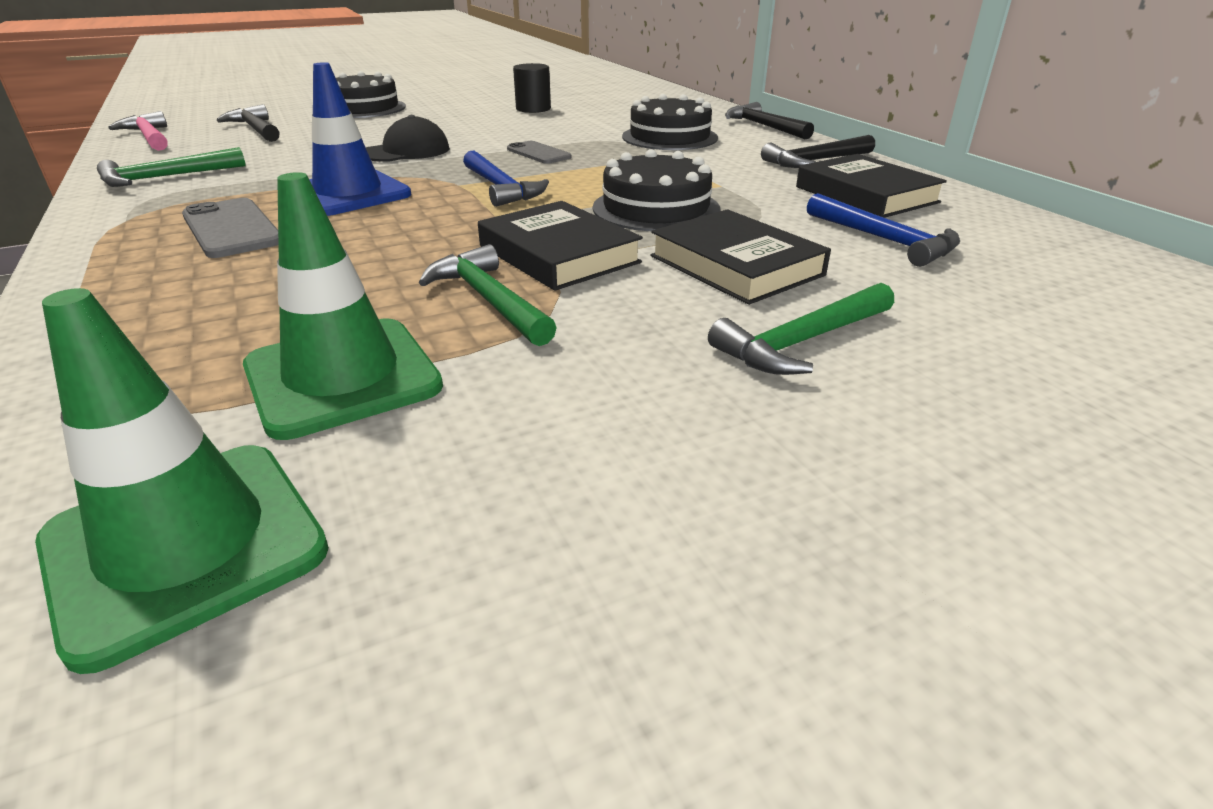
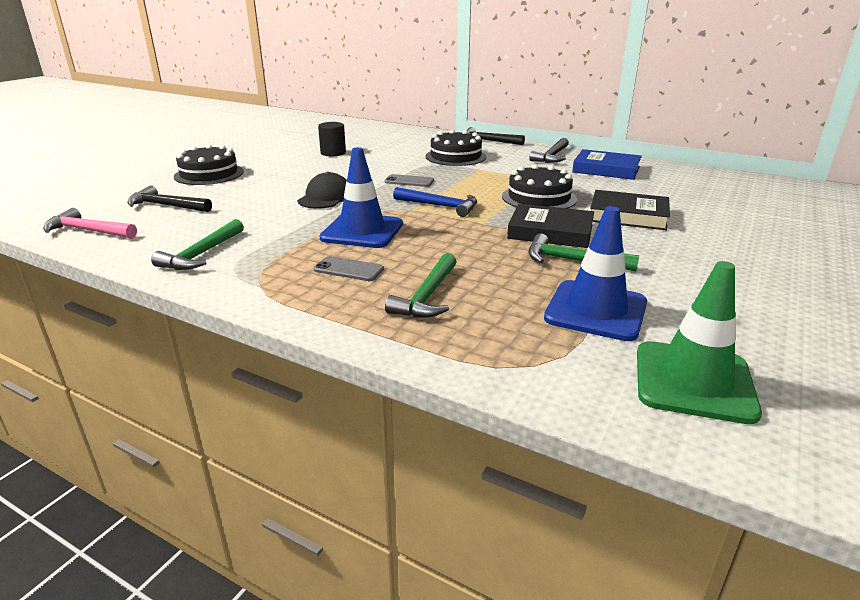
camera: 35 degrees left, 5 degrees down
grey phone [182,198,278,258] -> grey phone [313,256,384,281], size x0.65
green traffic cone [243,172,443,440] -> blue traffic cone [544,206,647,341]
green hammer [708,283,894,375] -> green hammer moved to [385,253,457,318]
black book [796,154,947,218] -> blue book [572,149,642,180]
blue hammer [807,193,960,267] -> none

